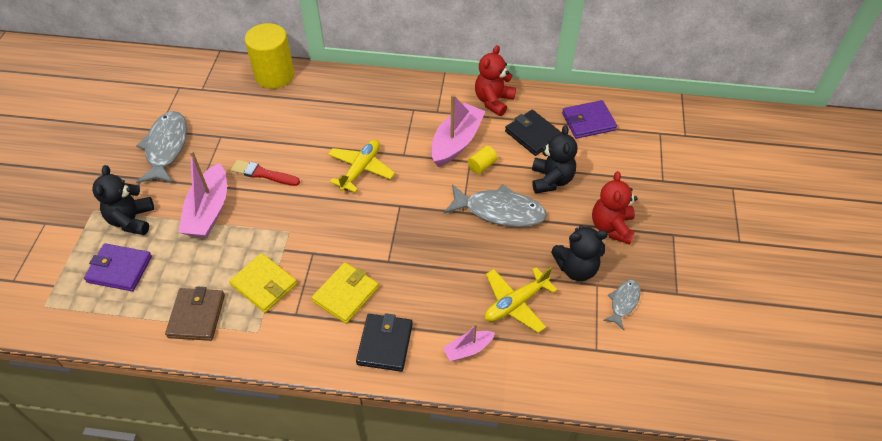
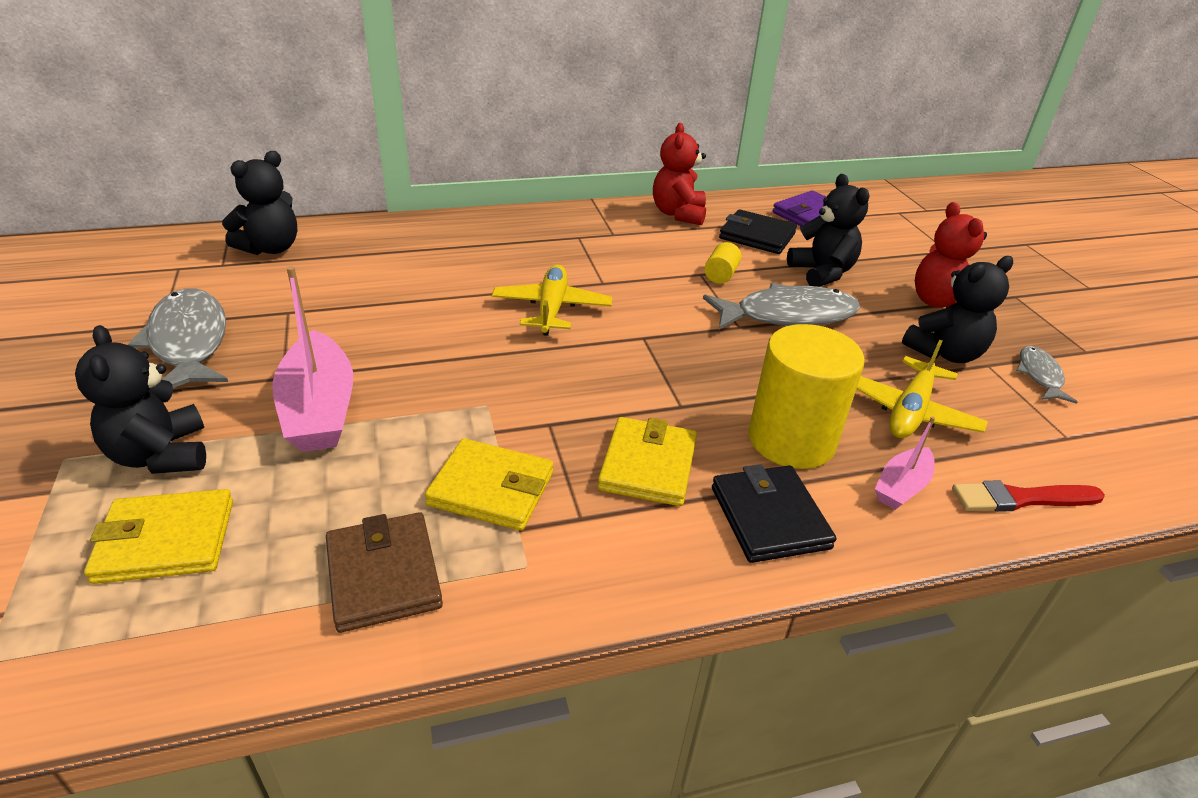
camera: 25 degrees left, 15 degrees down
purple wallet [84,243,152,291] -> yellow wallet [84,489,233,584]
red brush [231,159,300,186] -> red brush moved to [952,480,1105,512]
yellow cylinder [245,23,294,89] -> yellow cylinder moved to [748,324,865,469]
pink boat [431,94,486,167] -> none
none -> black teddy bear [222,151,297,255]

